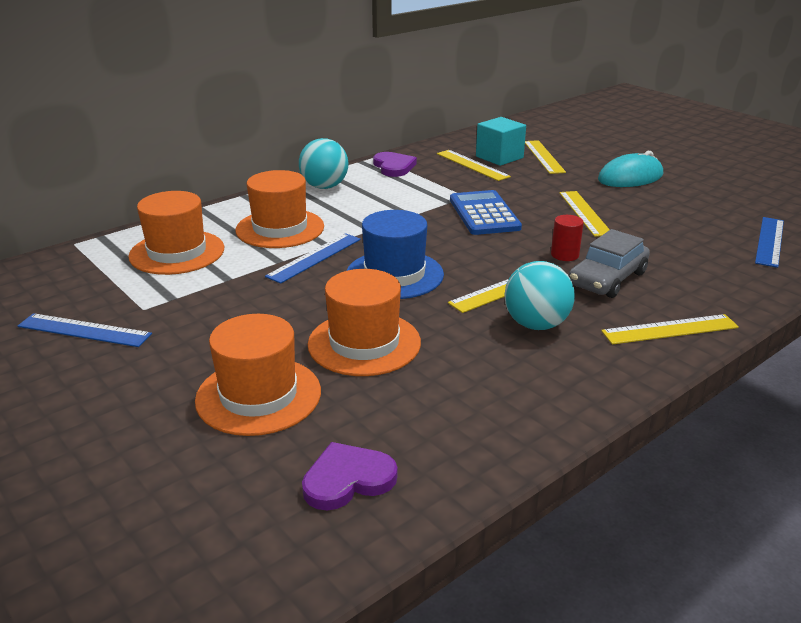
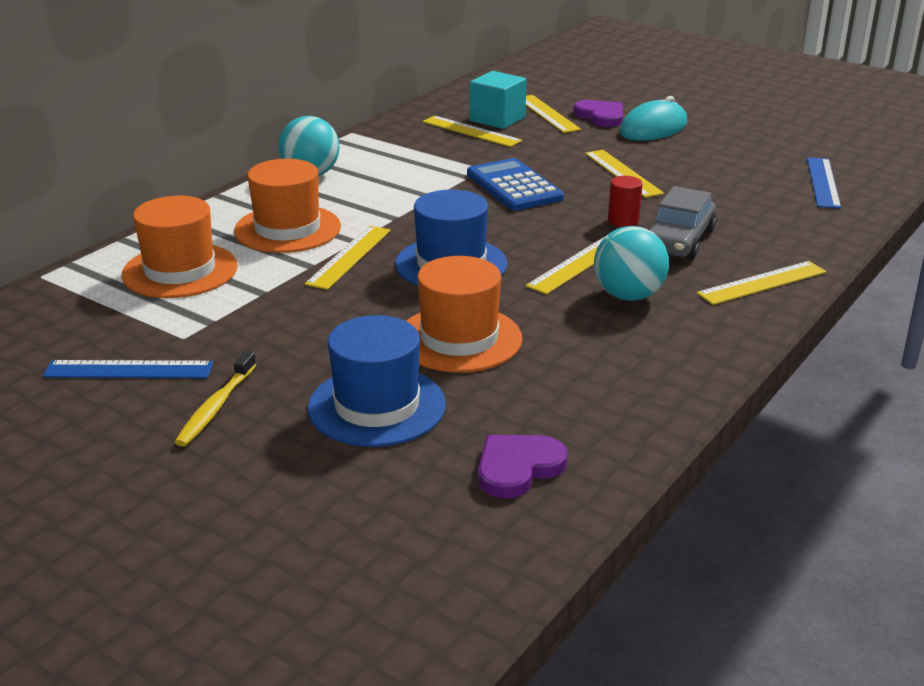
camera: 15 degrees left, 0 degrees up
orange hat [195,314,321,436] -> blue hat [308,315,446,447]
blue ruler [265,233,361,284] -> yellow ruler [305,226,391,290]
purple heart [373,152,417,177] -> purple heart moved to [573,100,623,127]
none -> yellow toothbrush [175,351,256,447]

